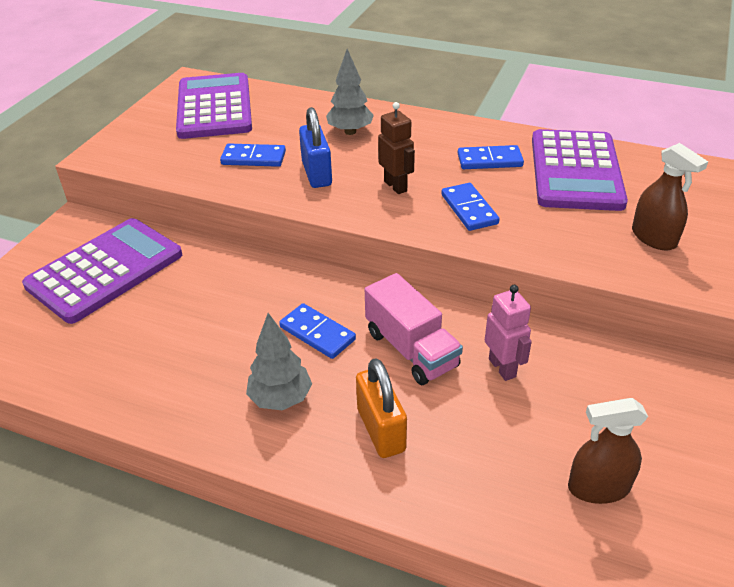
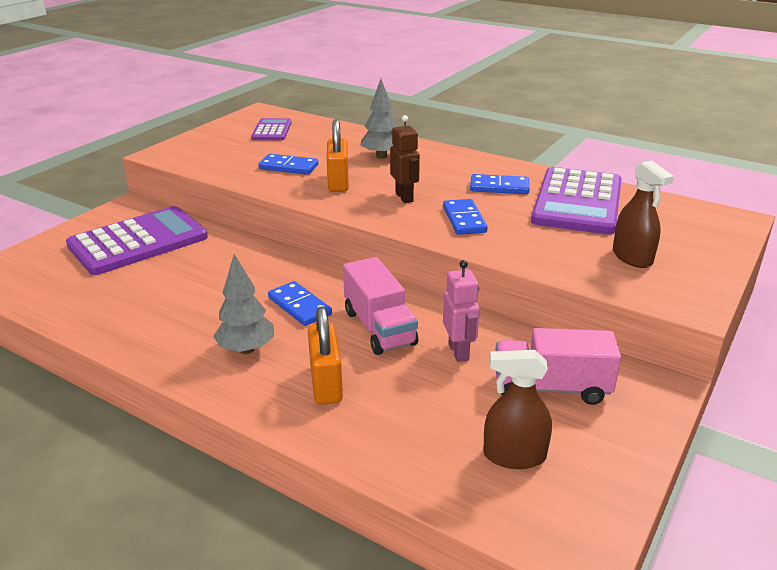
camera: 10 degrees right, 10 degrees down
purple calculator [176,73,252,139] -> purple calculator [251,118,291,140], size x0.52
blue padlock [299,107,332,188] -> orange padlock [327,119,349,192]
none -> pink truck [495,328,621,405]

